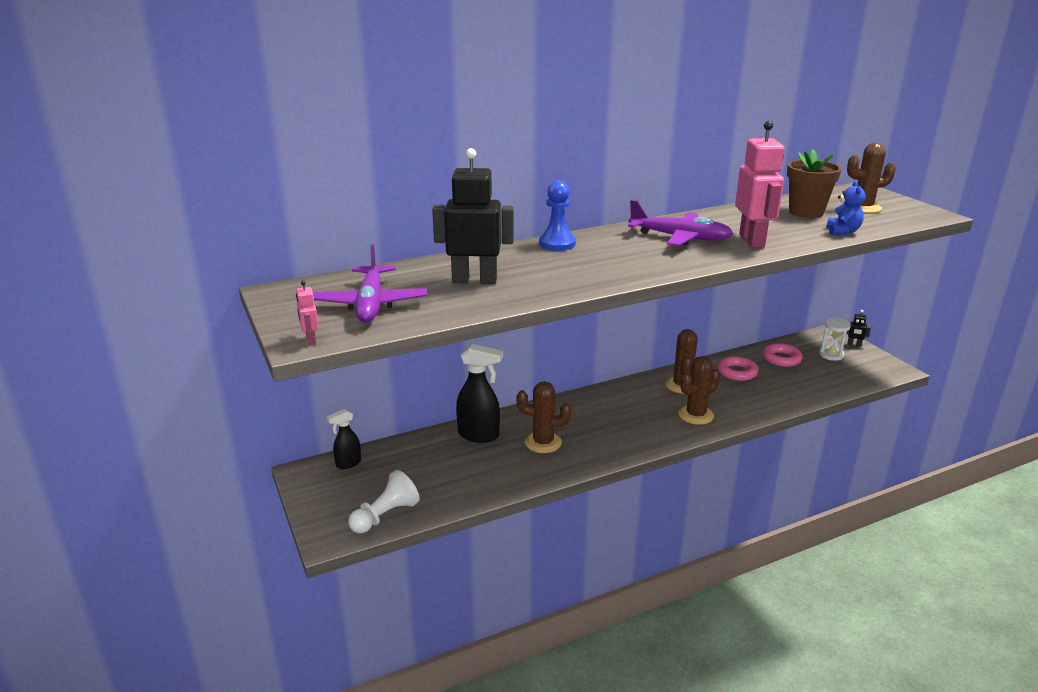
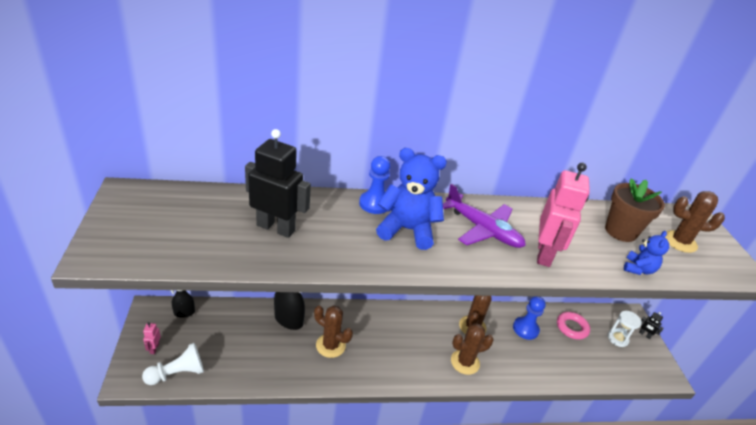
camera: 15 degrees right, 10 degrees up
pink robot [296,280,319,345] -> pink robot moved to [143,322,161,354]
purple plane [313,244,427,323] -> none
pink ring [718,356,758,381] -> blue pawn [513,297,546,340]
none -> blue teddy bear [376,148,447,250]

